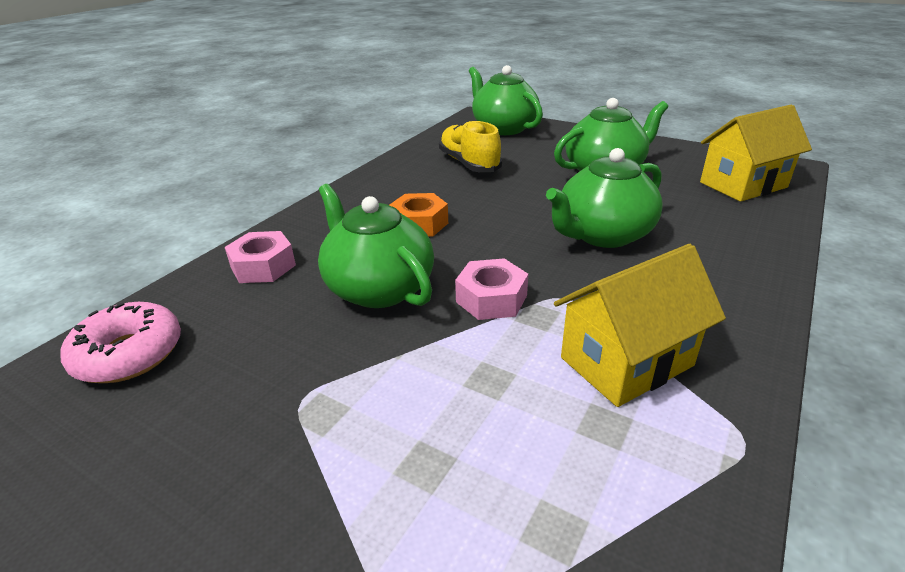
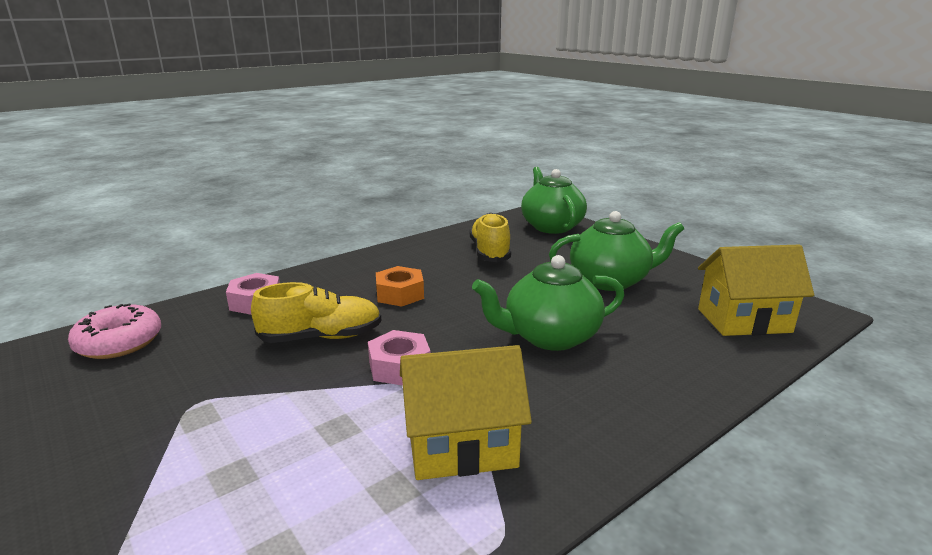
camera: 20 degrees right, 10 degrees down
green teapot [318,184,434,308] -> yellow shoe [251,282,382,343]

